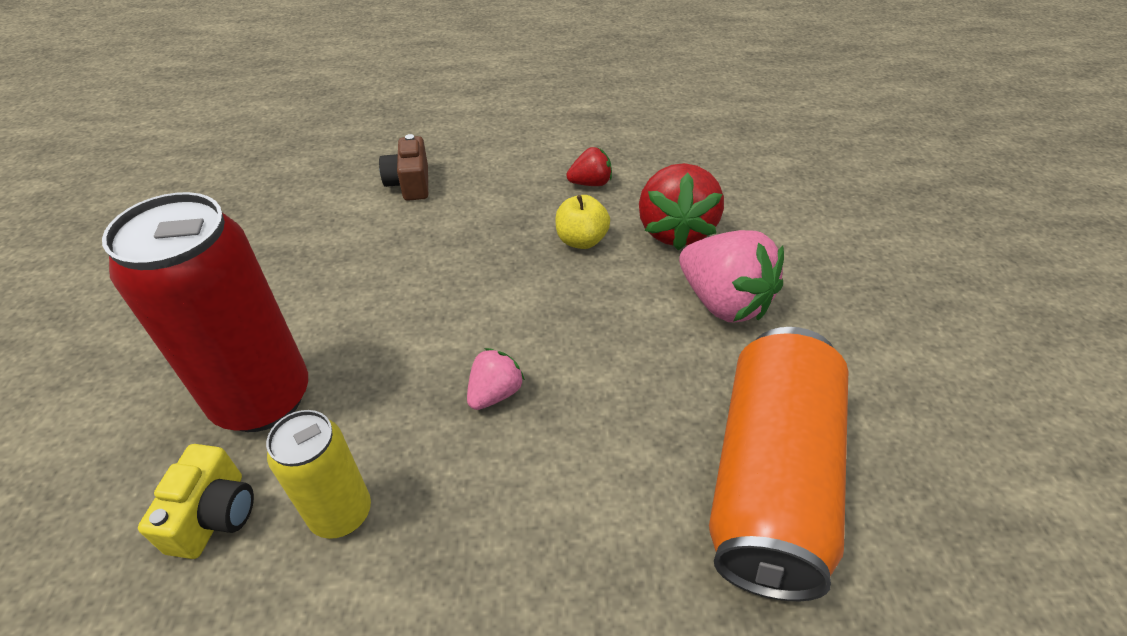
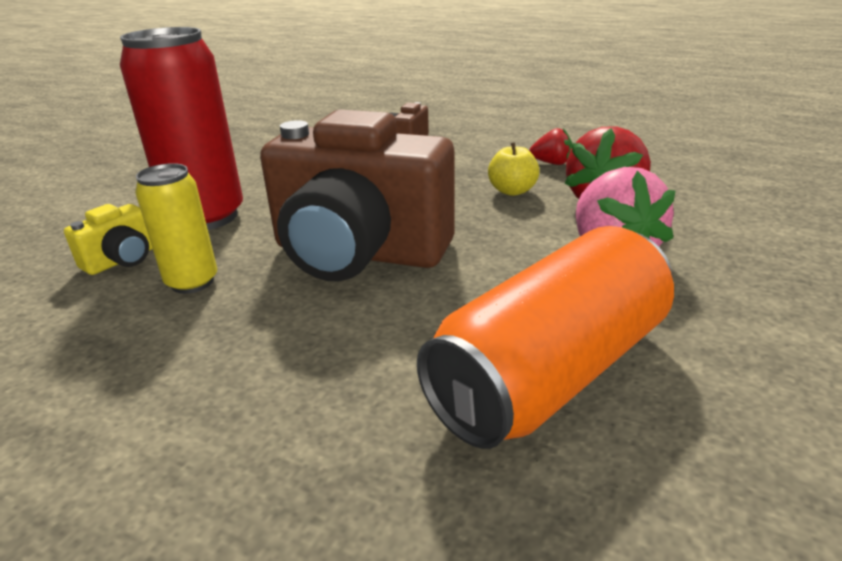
camera: 30 degrees right, 15 degrees down
pink strawberry [467,348,525,410] -> brown camera [260,110,454,281]

